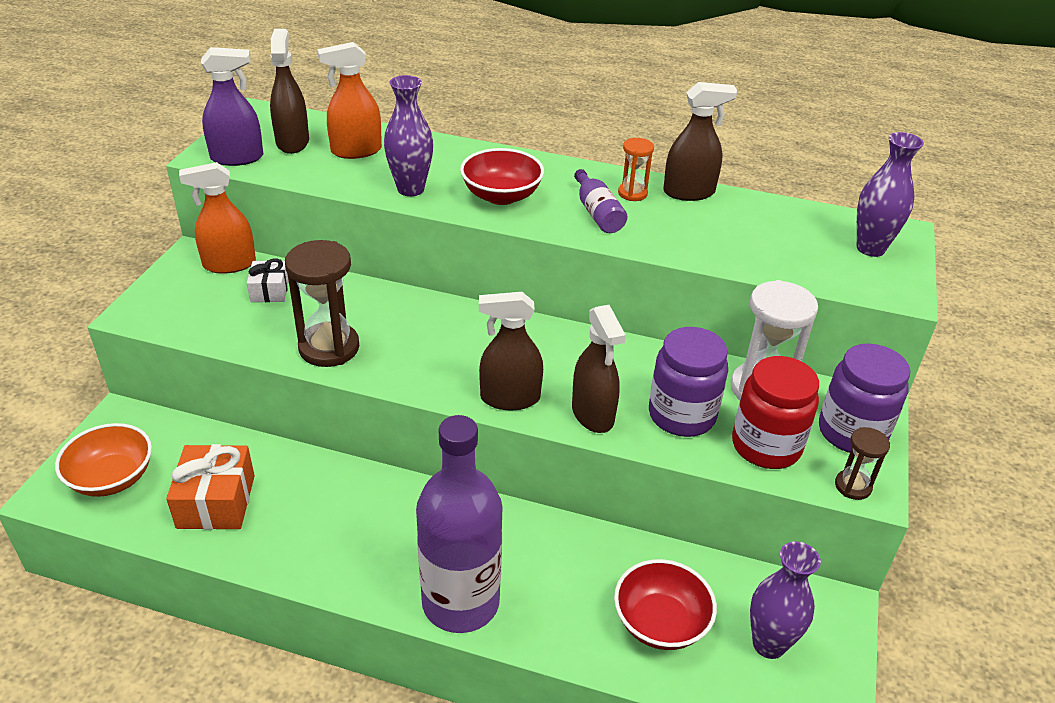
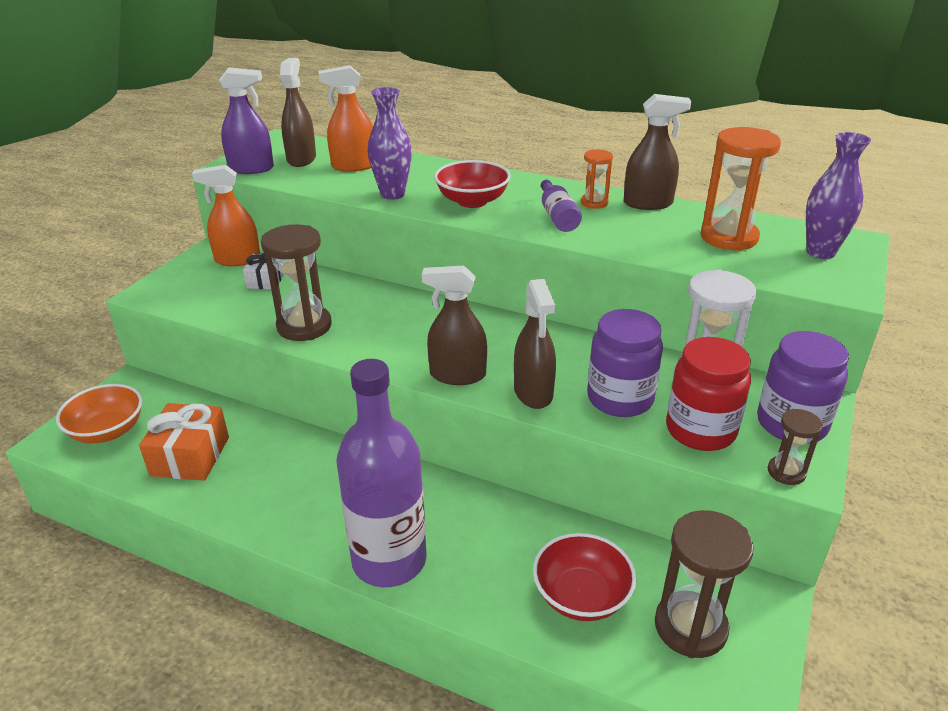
camera: 10 degrees right, 5 degrees down
purple vase [750,541,821,659] -> brown hourglass [655,510,754,658]
none -> orange hourglass [701,127,781,251]

